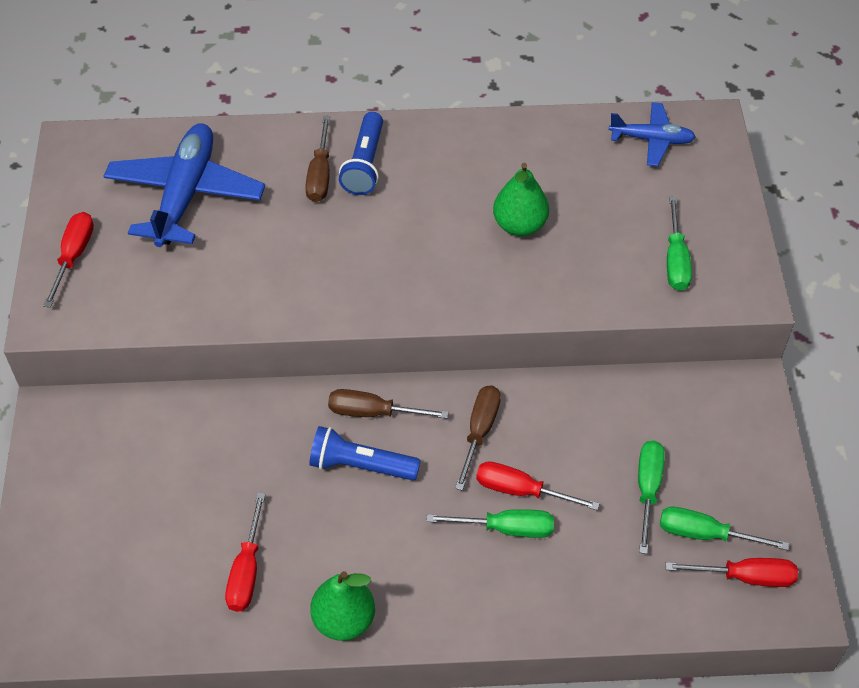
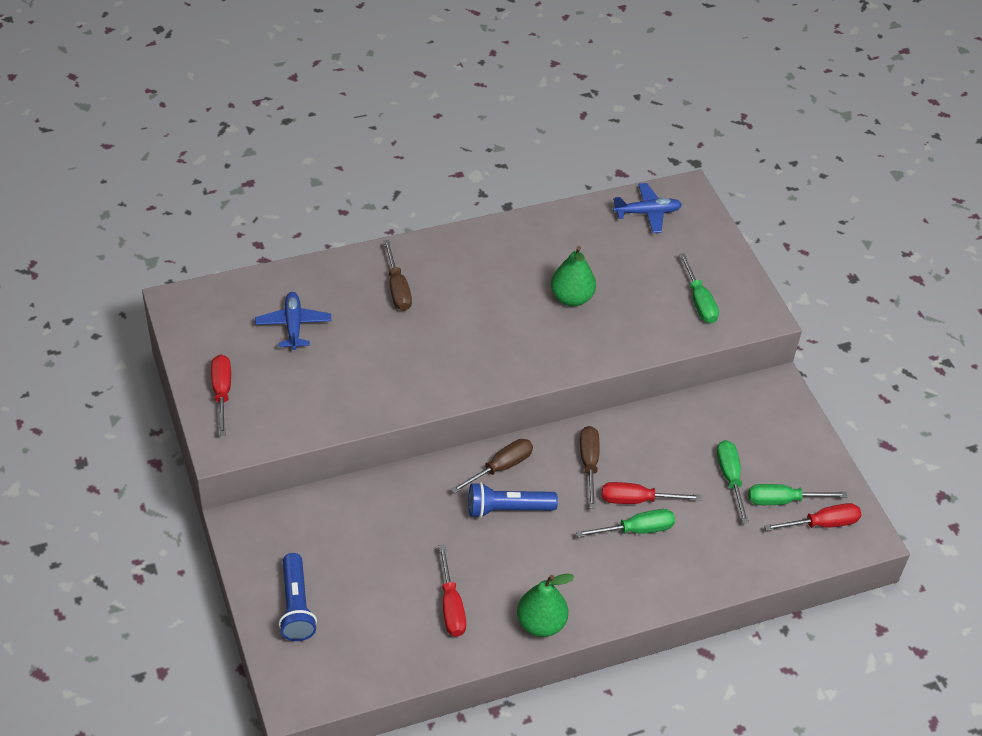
camera: 20 degrees left, 5 degrees down
blue plane [103,123,265,247] -> blue plane [255,292,332,350], size x0.55
brown screwdriver [328,389,448,418] -> brown screwdriver turned 150 degrees clockwise [451,439,533,494]
blue flashlight [339,112,383,195] -> blue flashlight moved to [279,553,317,641]

